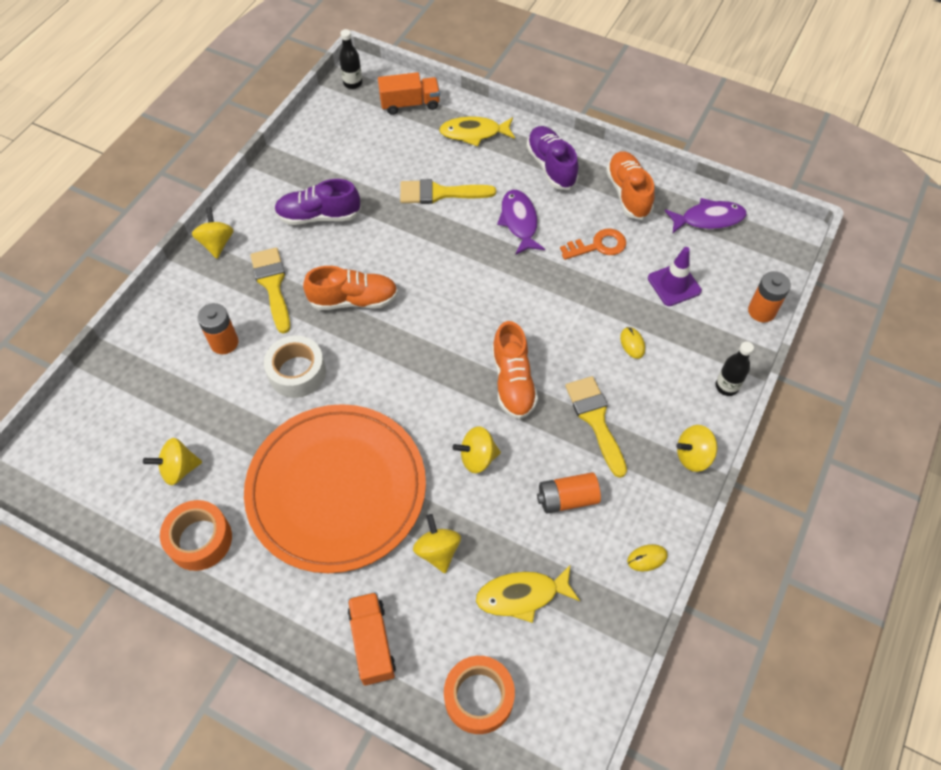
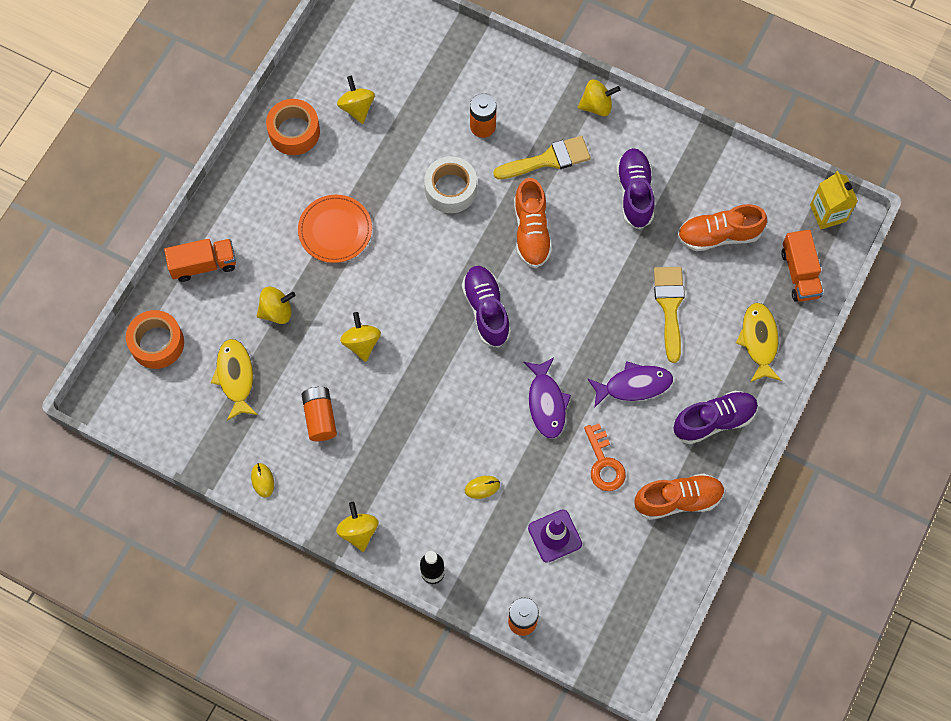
camera: 90 degrees right, 10 degrees up
orange plate [244,404,426,573] -> orange plate [298,195,372,263], size x0.48
black bottle [339,29,362,89] -> yellow carton [810,171,858,229]
orange shoe [492,321,538,419] -> orange shoe moved to [677,204,767,251]
yellow brush [565,376,627,478] -> none
purple fish [665,198,747,234] -> purple fish moved to [523,357,571,439]
none -> purple shoe [462,266,511,348]

